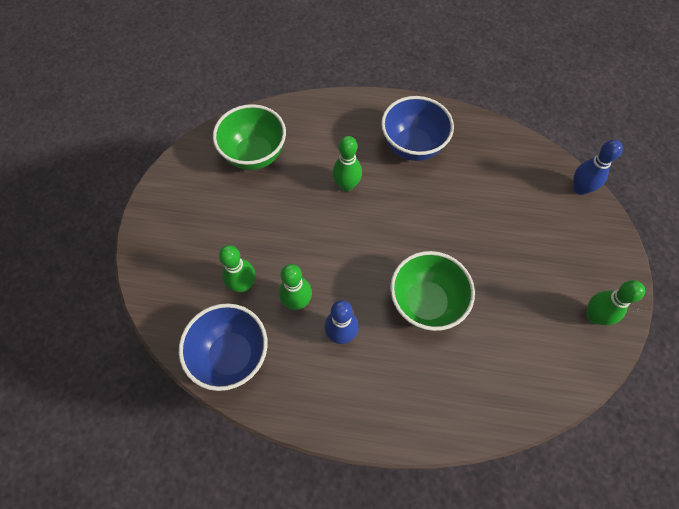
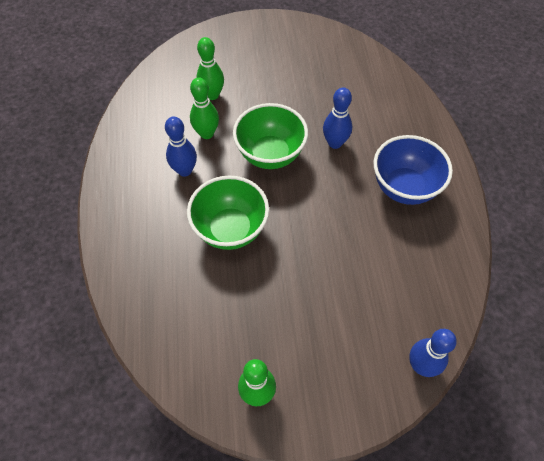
camera: 75 degrees right, 5 degrees down
blue bowl [179,303,268,391] -> none
green bowl [213,104,286,170] -> green bowl moved to [233,103,308,169]
green bowling pin [332,136,362,191] -> blue bowling pin [323,87,352,149]

